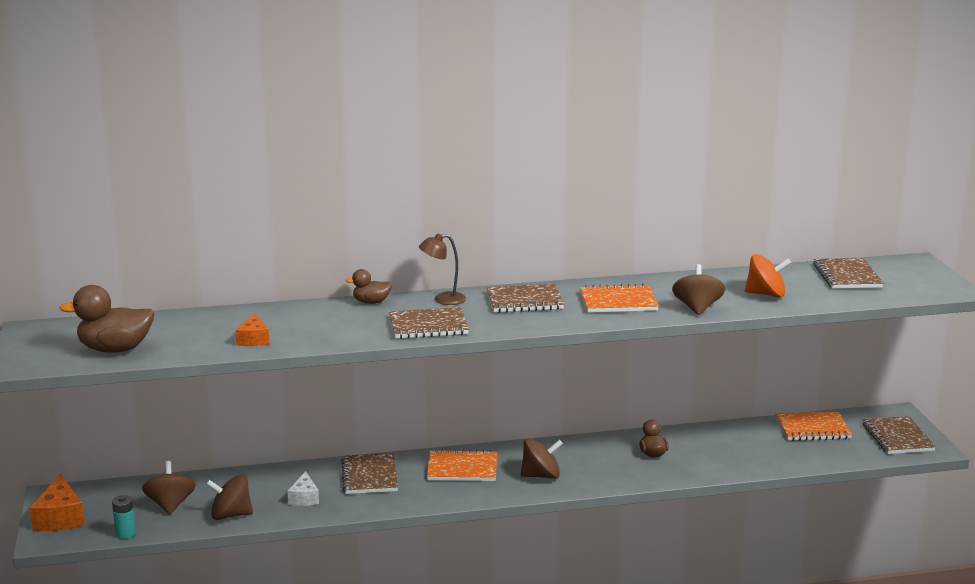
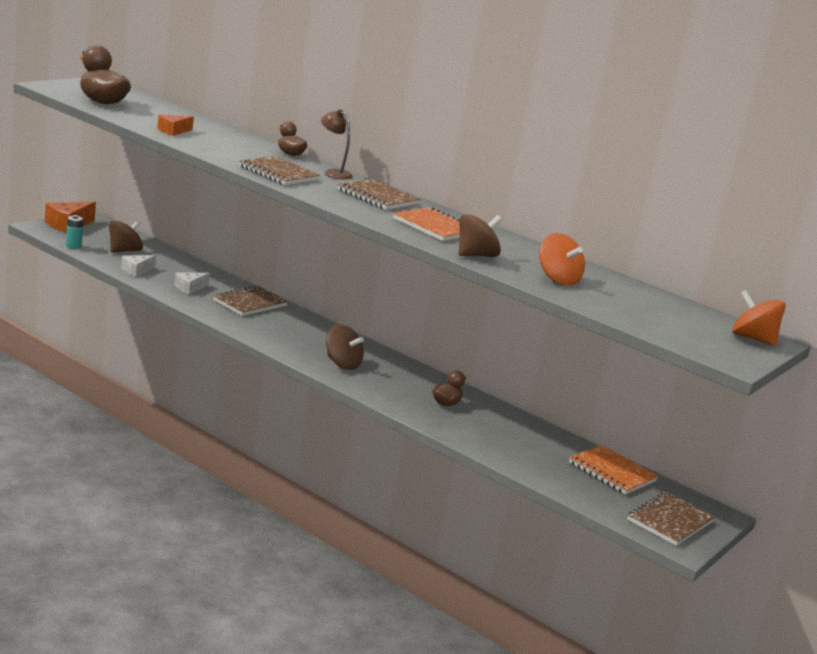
camera: 45 degrees right, 0 degrees up
brown spinning top [206,474,253,520] -> white cheese [121,255,156,277]
orange notebook [427,449,497,481] -> none
brown notebook [813,258,884,289] -> none
none -> orange spinning top [732,290,786,346]

